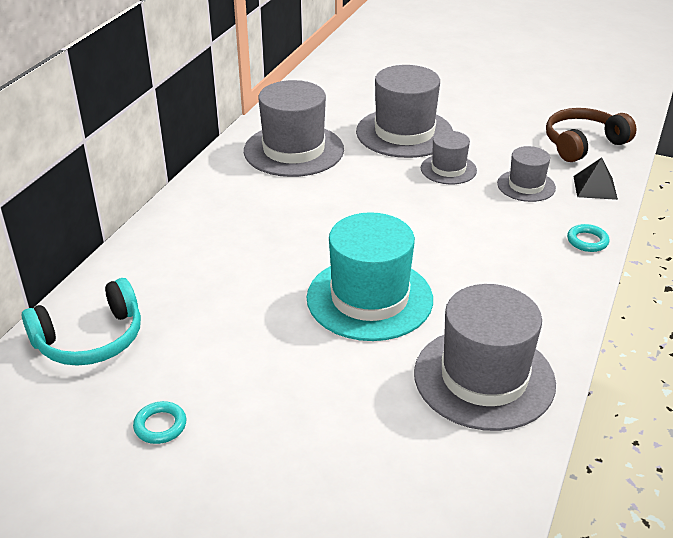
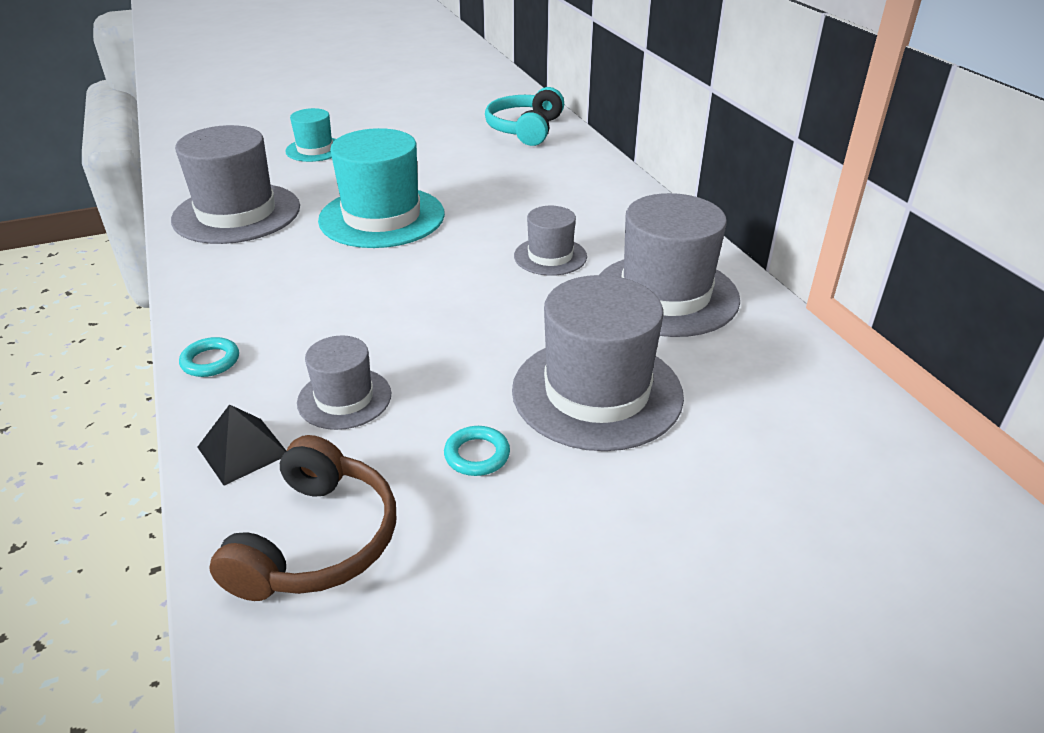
camera: 135 degrees right, 0 degrees up
turquoise ring [133,401,186,444] -> turquoise ring moved to [444,426,510,476]
grey hat [421,131,477,184] -> grey hat moved to [514,206,587,276]
none -> turquoise hat [285,108,336,162]

